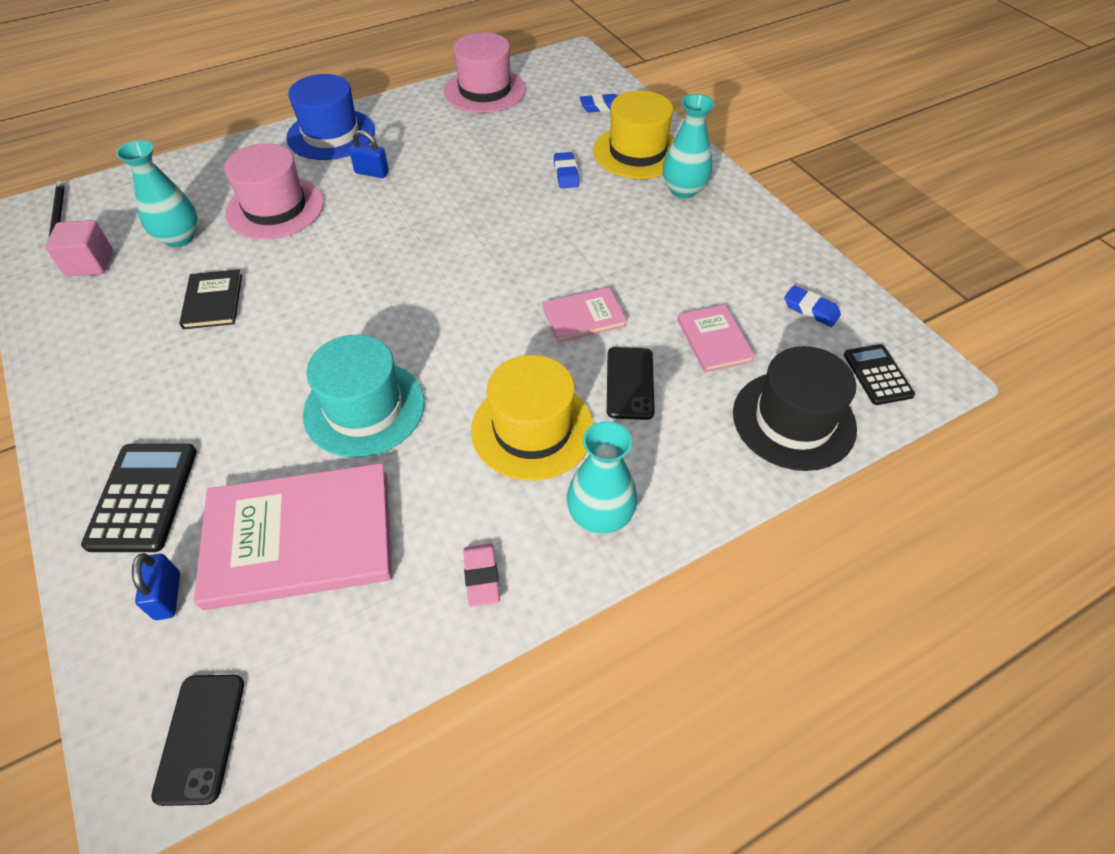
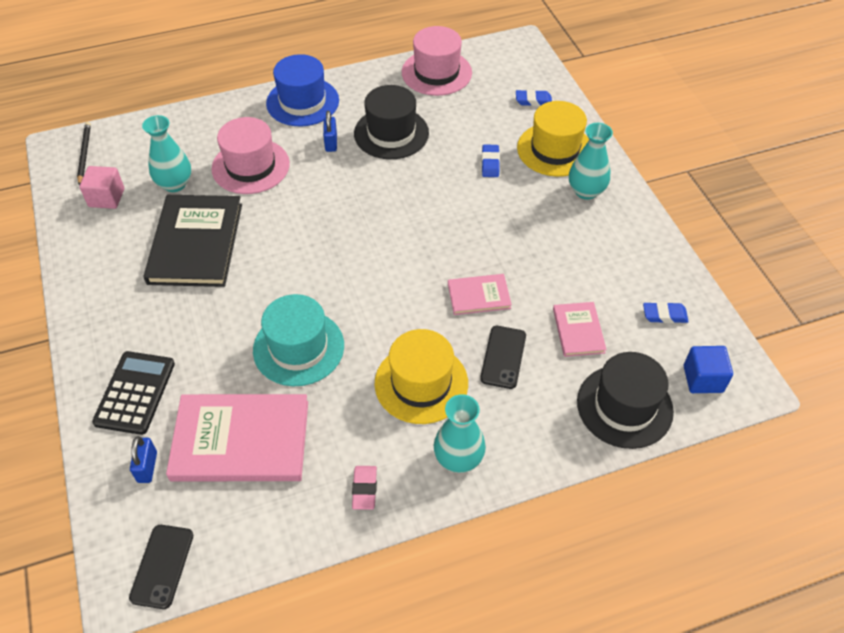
camera: 10 degrees right, 0 degrees up
black book [179,269,242,329] -> black book [143,195,242,287], size x1.99
blue padlock [349,130,389,178] -> blue padlock turned 60 degrees clockwise [323,111,337,152]
blue eraser [784,286,841,327] -> blue eraser turned 45 degrees counterclockwise [643,302,689,323]
black calculator [844,344,915,405] -> blue cube [684,346,733,393]
none -> black hat [354,85,429,159]

